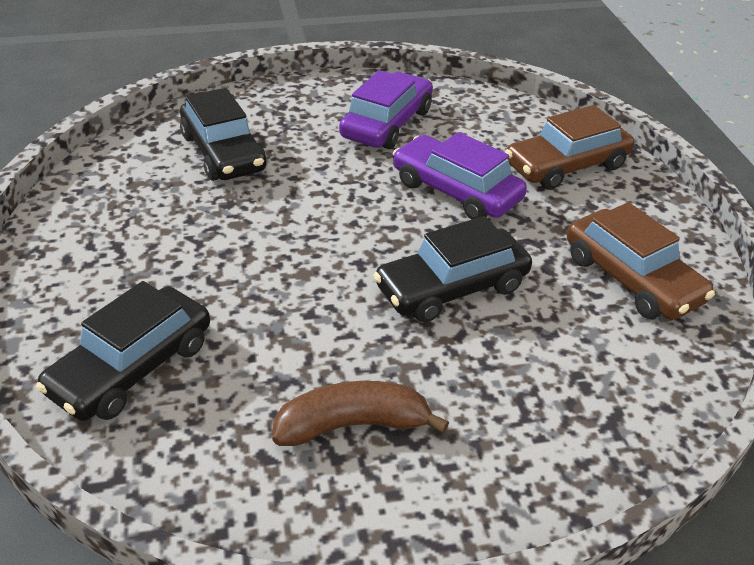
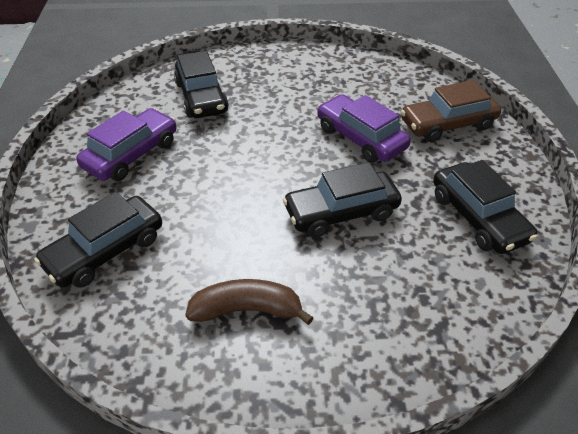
camera: 10 degrees right, 5 degrees up
purple car [339,70,433,149] -> purple car moved to [76,108,176,181]
brown car [567,202,715,320] -> black car [433,160,537,254]

